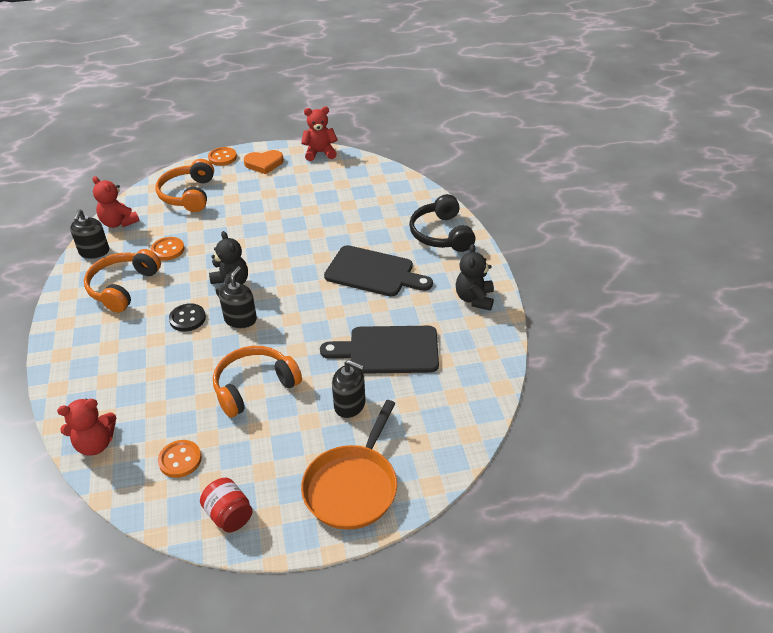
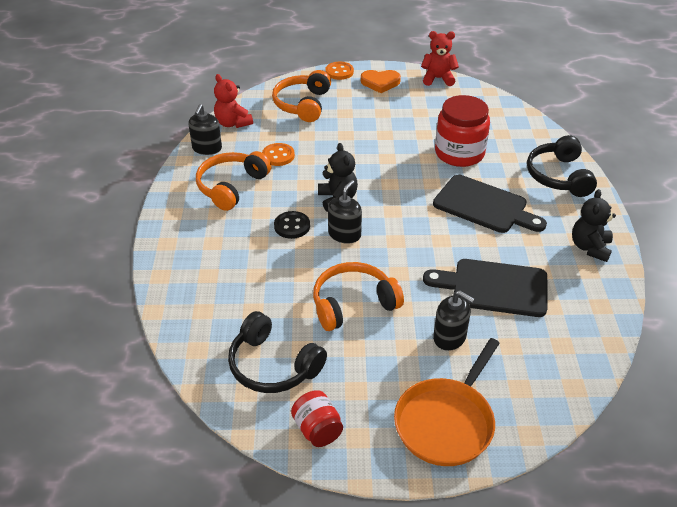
camera: 10 degrees right, 0 degrees up
red teddy bear [57,399,116,456] -> none
orange button [158,440,202,478] -> black headphones [228,311,327,393]
none -> red jar [435,95,490,167]

